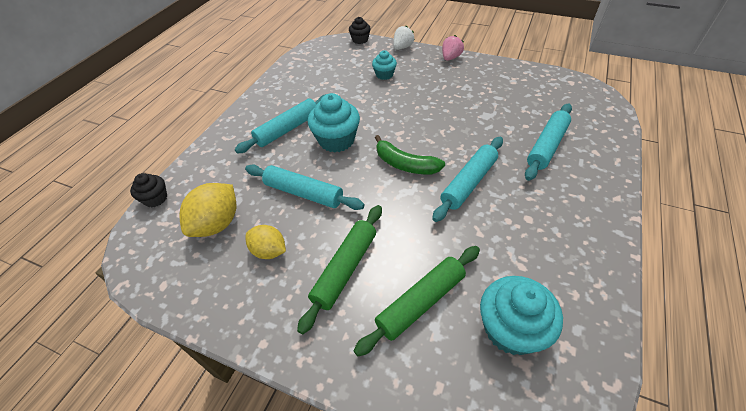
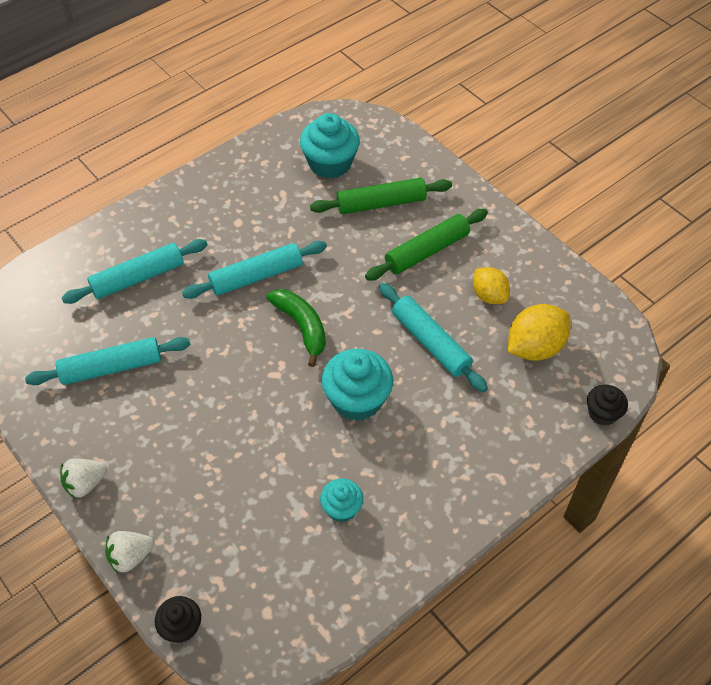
camera: 155 degrees left, 5 degrees up
turquoise rolling pin [235,94,326,154] -> turquoise rolling pin moved to [25,337,190,385]
turquoise cupcake [372,50,397,80] -> turquoise cupcake moved to [320,479,363,522]
pink strawberry [442,35,464,61] -> white strawberry [60,458,107,499]

